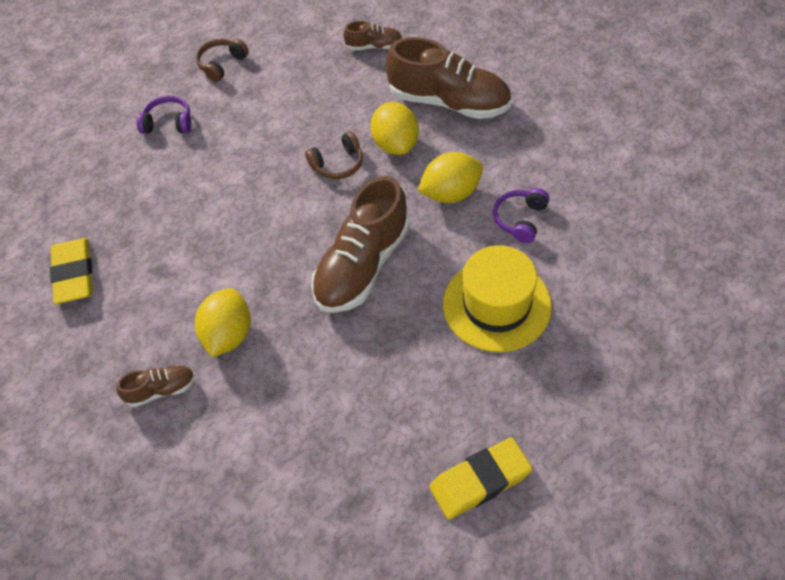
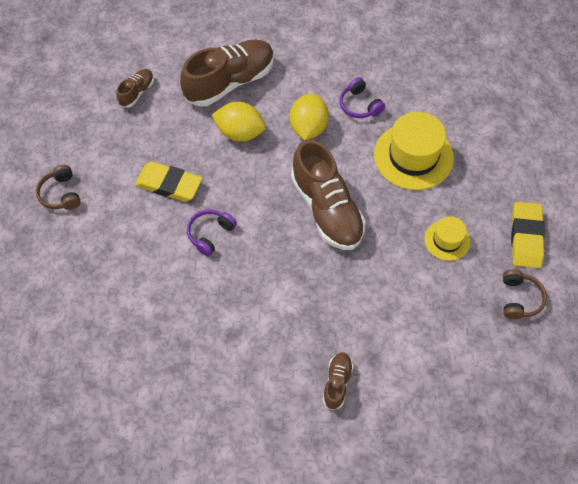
camera: 60 degrees left, 5 degrees up
yellow eraser [50,238,93,304] -> yellow eraser moved to [135,161,202,202]
purple headphones [137,96,191,134] -> purple headphones moved to [187,209,237,256]
yellow lemon [195,288,251,357] -> none
brown headphones [305,132,363,179] -> brown headphones moved to [503,270,547,319]
none -> yellow hat [424,216,470,261]

